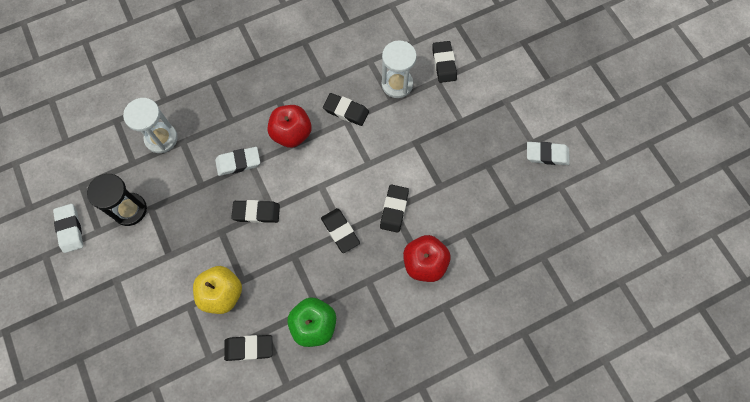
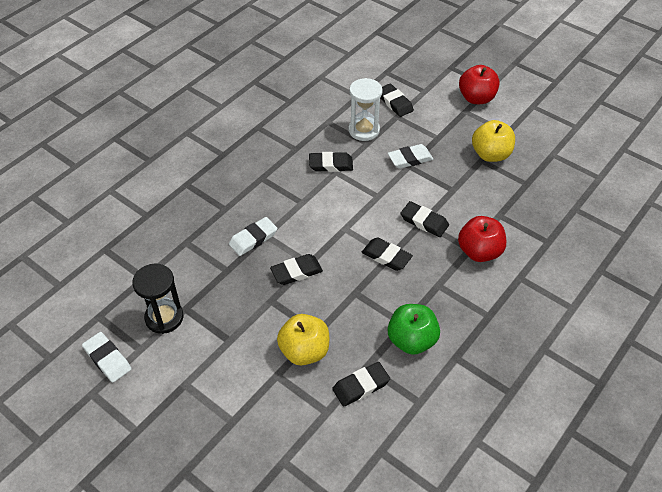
camera: 25 degrees left, 20 degrees down
white hourglass [123,98,178,153] -> none
red apple [267,105,312,148] -> red apple moved to [459,65,500,104]
black eraser [380,184,409,233] -> black eraser turned 45 degrees counterclockwise [400,201,449,237]
white eraser [527,142,570,165] -> white eraser moved to [388,144,433,169]
none -> yellow apple [472,120,515,162]

